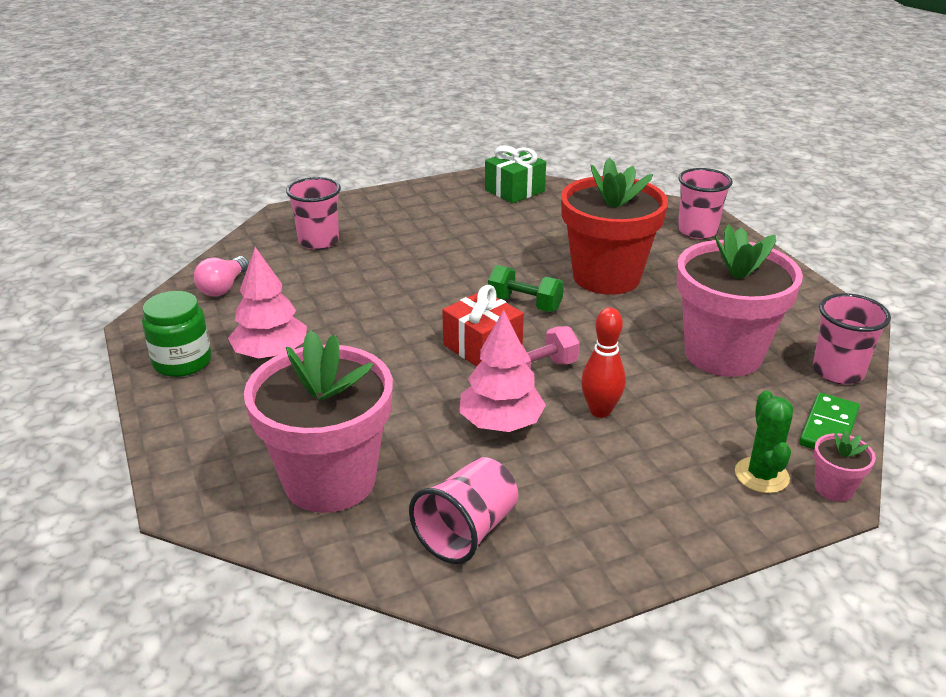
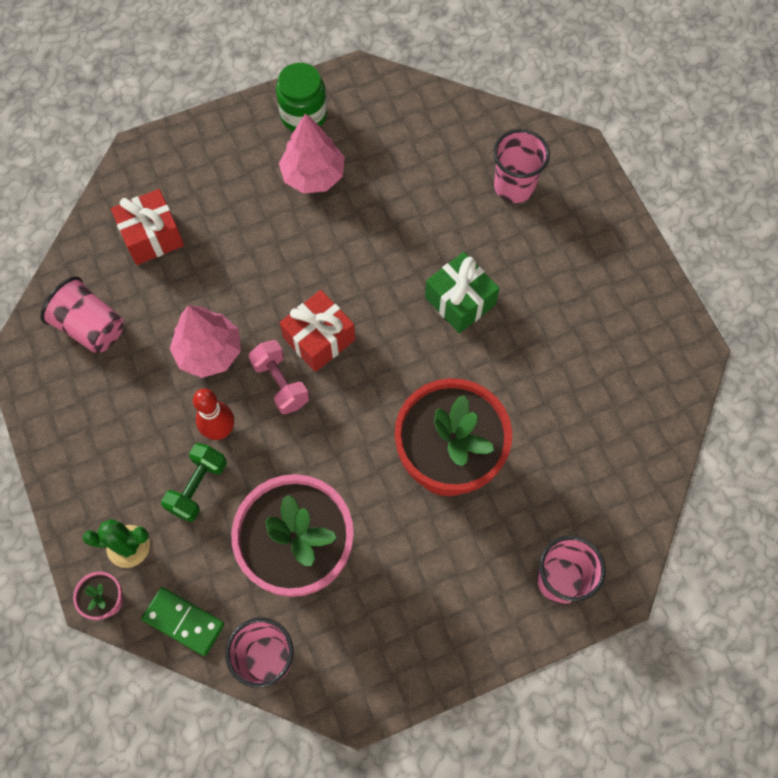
camera: 90 degrees right, 35 degrees up
pink light bulb [194,256,249,296] -> none
pink flower pot [244,330,393,513] -> red gift [111,189,184,265]
green gift [485,145,546,204] -> green gift moved to [425,252,500,333]
green dumbbell [488,265,564,312] -> green dumbbell moved to [161,443,227,522]

